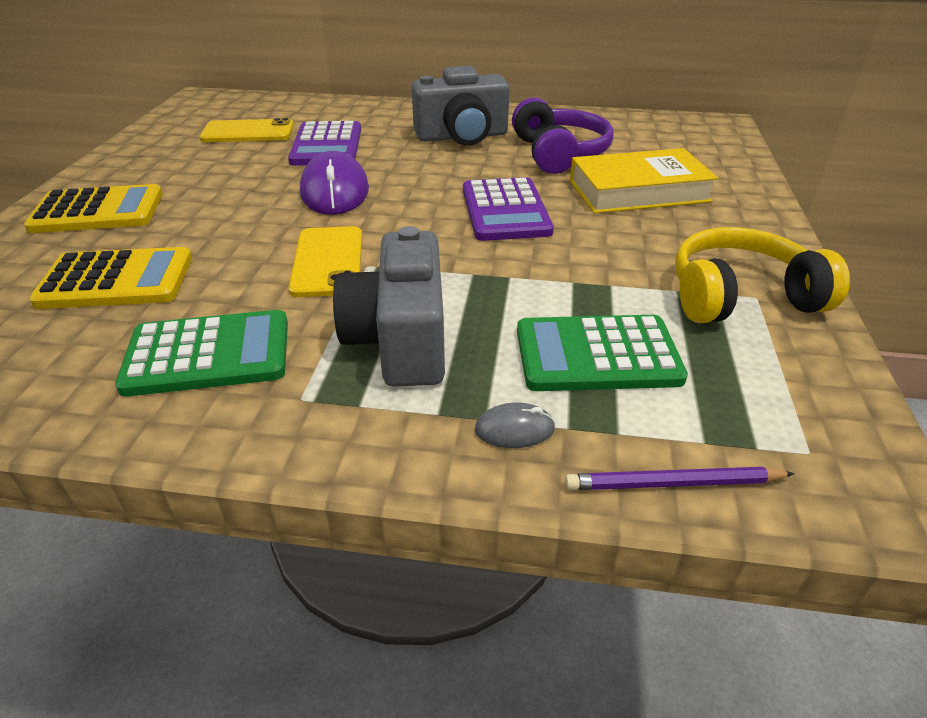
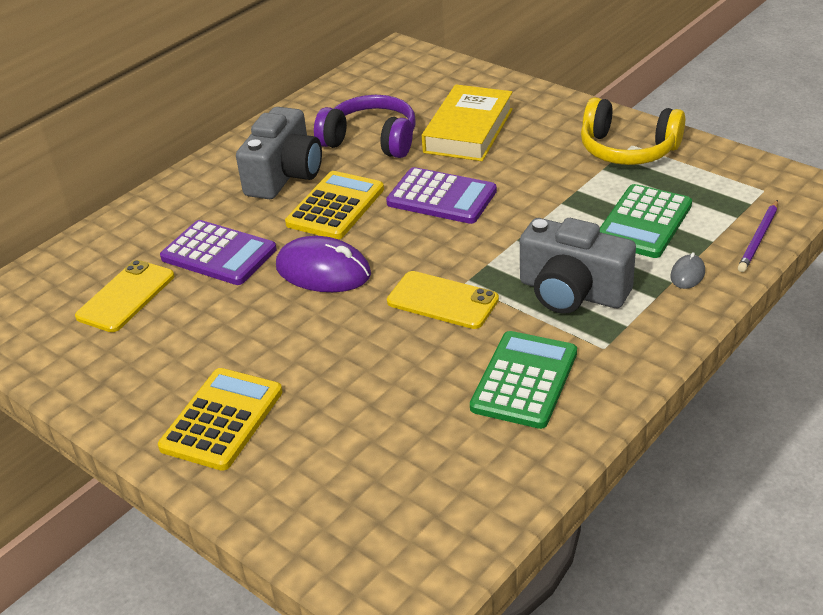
camera: 55 degrees left, 0 degrees up
yellow calculator [29,247,192,309] -> yellow calculator moved to [285,171,384,239]
yellow headphones [675,227,850,323] -> yellow headphones turned 90 degrees counterclockwise [581,97,685,165]

